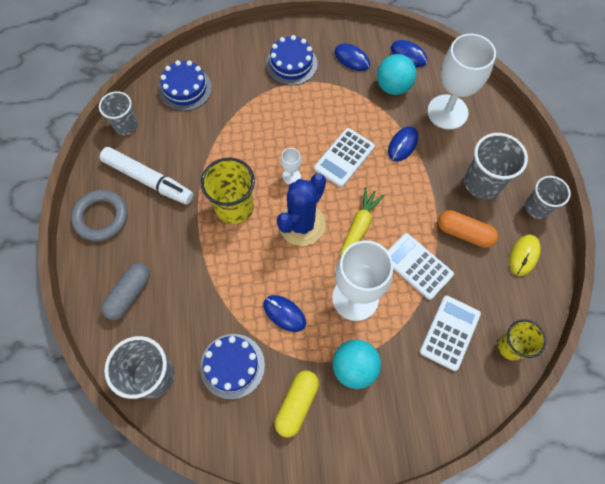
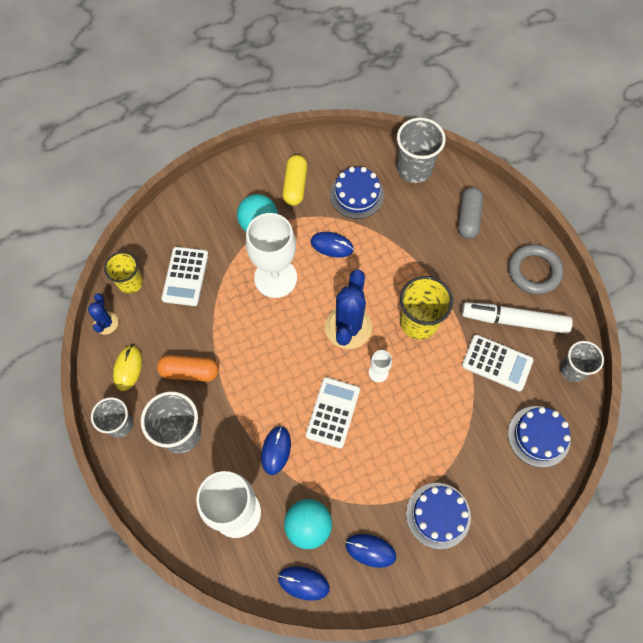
camera: 160 degrees right, 0 degrees up
yellow carrot [340,187,385,257] -> none
white calculator [388,233,454,300] -> white calculator moved to [462,334,533,391]
none -> blue cactus [88,293,118,335]

